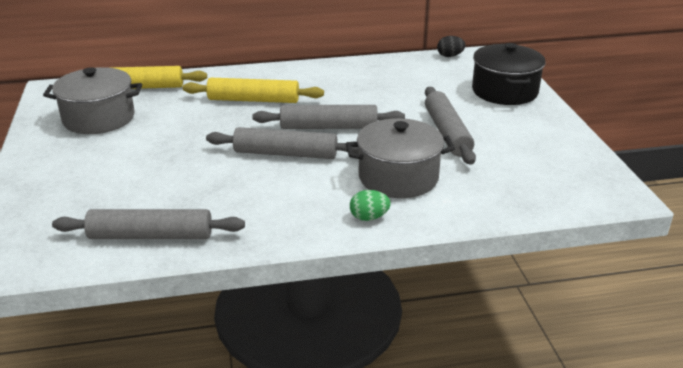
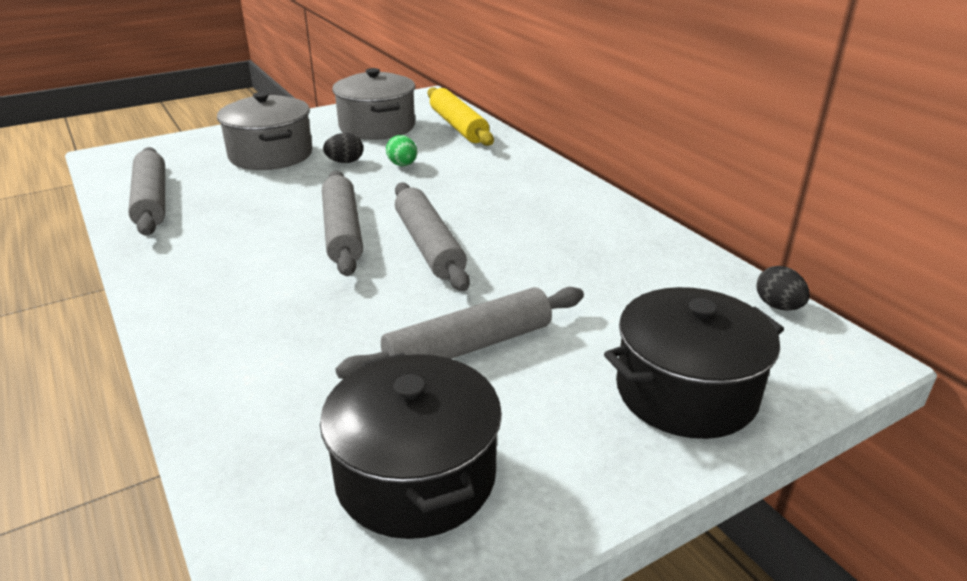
camera: 70 degrees right, 0 degrees up
yellow rolling pin [182,78,324,103] -> none
grey pot [346,118,455,198] -> grey pot moved to [217,92,312,170]
green egg [350,190,391,221] -> green egg moved to [386,135,417,166]
none -> black pot [320,353,502,539]
none -> black egg [323,133,363,163]

